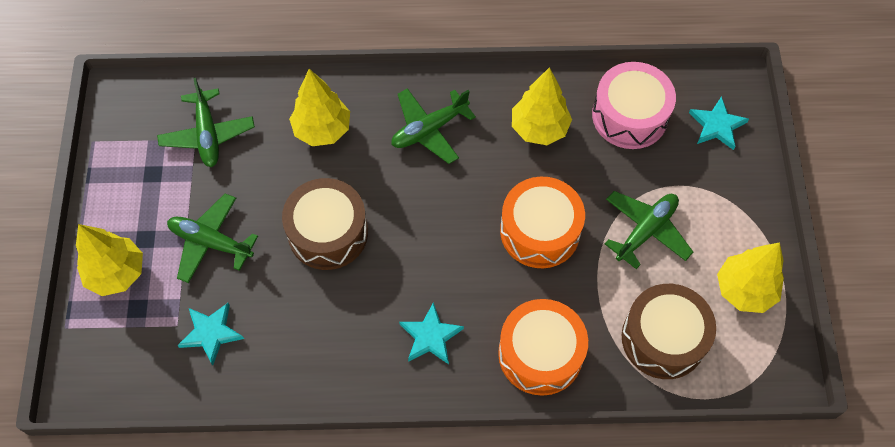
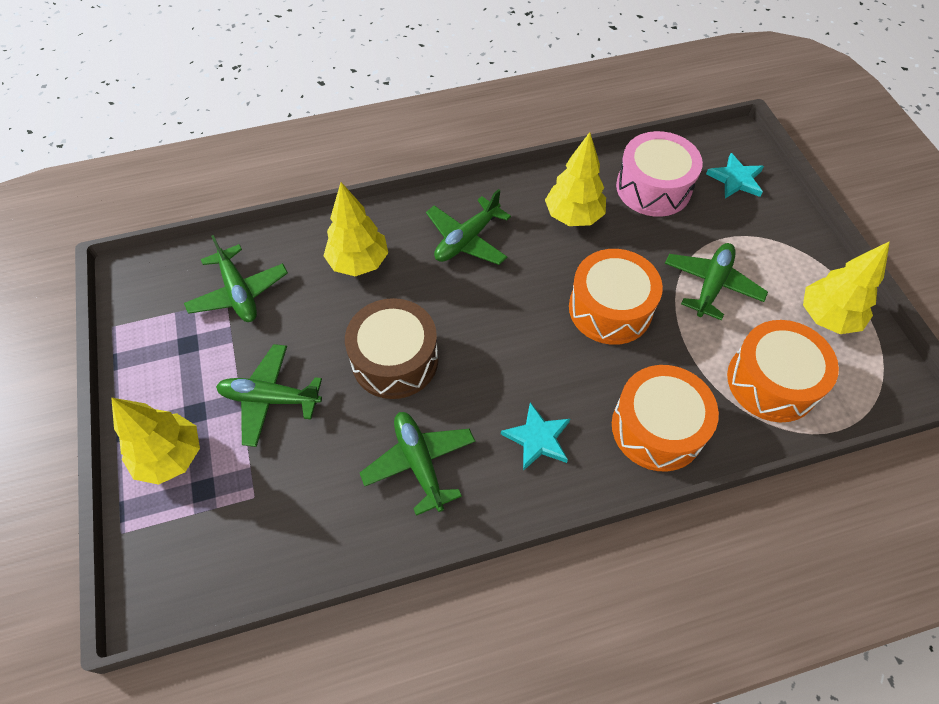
camera: 15 degrees left, 5 degrees down
turquoise star [177,303,244,365] -> none
brown drum [622,284,716,379] -> orange drum [727,320,839,422]
none -> green plane [360,412,475,516]

